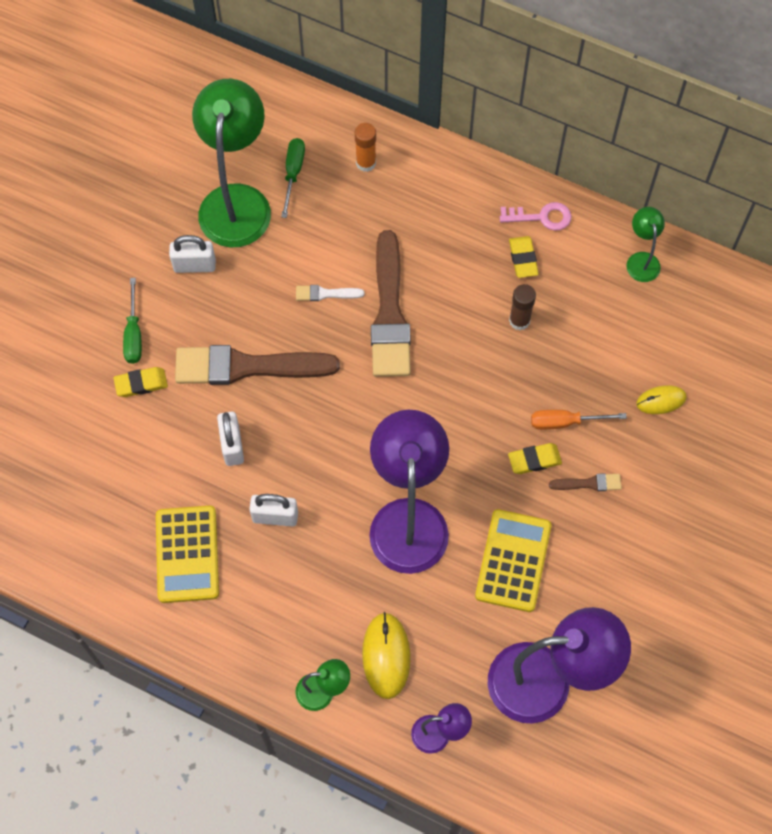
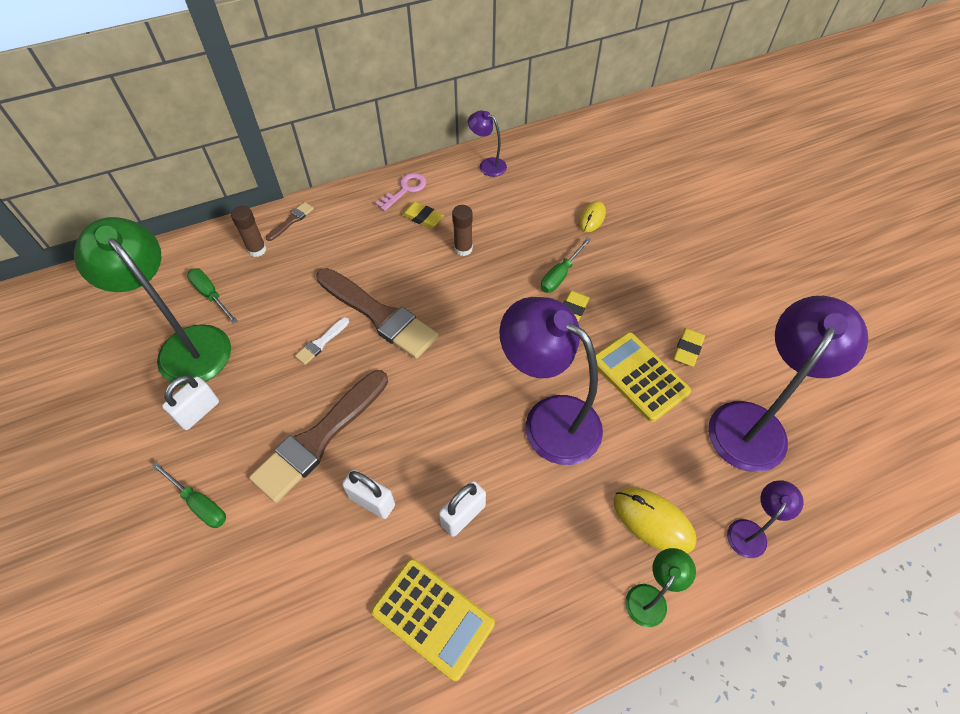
camera: 50 degrees left, 10 degrees down
yellow eraser [113,367,168,397] -> yellow eraser moved to [673,328,705,367]
orange glue stick [355,123,376,172] -> brown glue stick [231,206,267,257]
orange screwdriver [531,410,627,430] -> green screwdriver [541,237,591,293]
brown brush [549,473,622,491] -> brown brush moved to [266,202,314,241]
green lamp [626,207,665,282] -> purple lamp [468,111,507,177]

